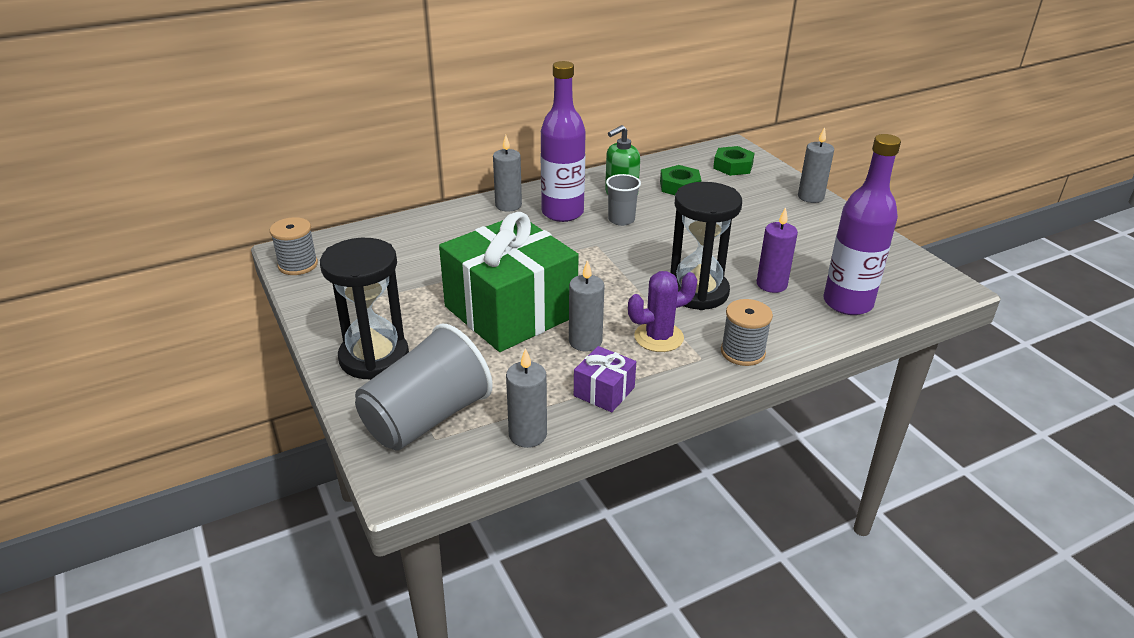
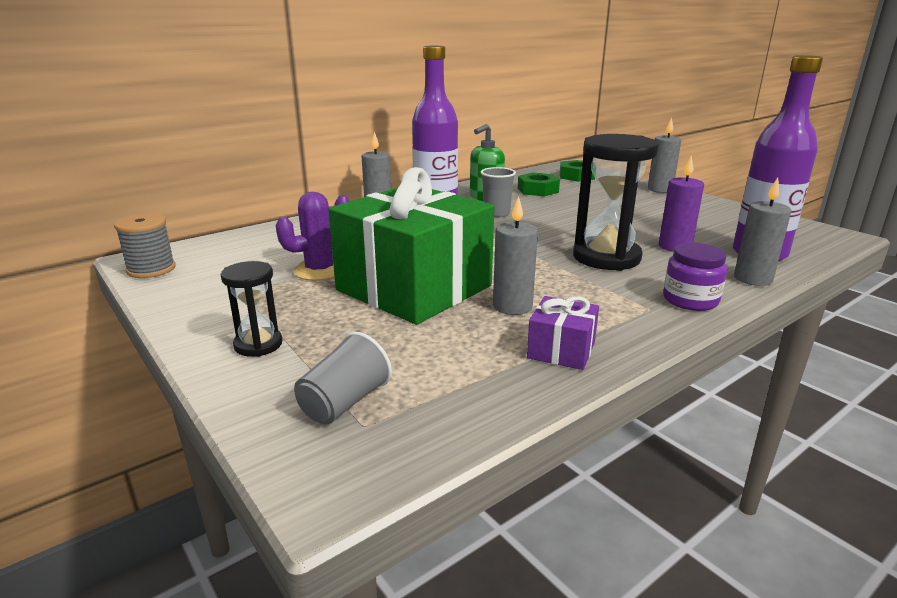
camera: 10 degrees left, 10 degrees down
black hourglass [320,238,409,380] -> black hourglass [221,261,282,357], size x0.53
grey cup [355,323,493,451] -> grey cup [294,332,392,424], size x0.53
grey candle [506,348,547,448] -> grey candle moved to [734,177,791,286]
purple cactus [628,271,697,352] -> purple cactus moved to [276,192,350,281]
grey spool [721,299,773,366] -> purple jar [663,243,727,311]

